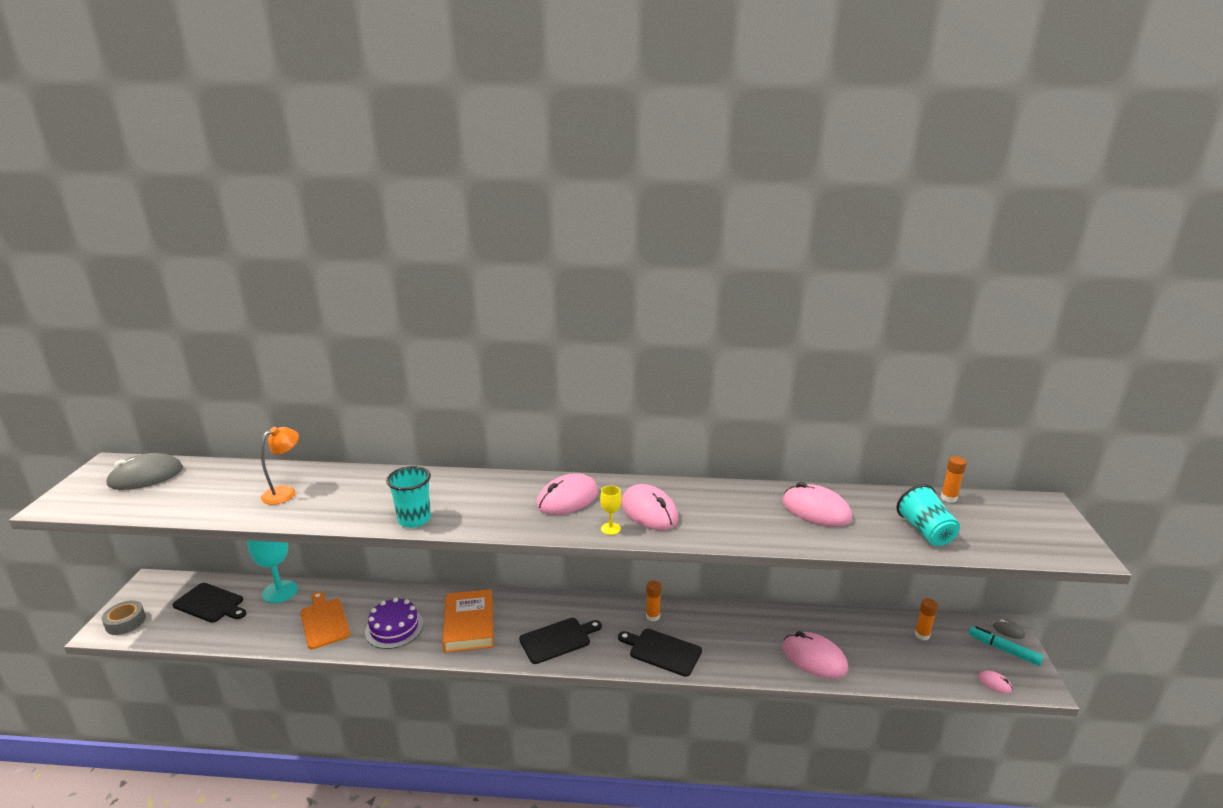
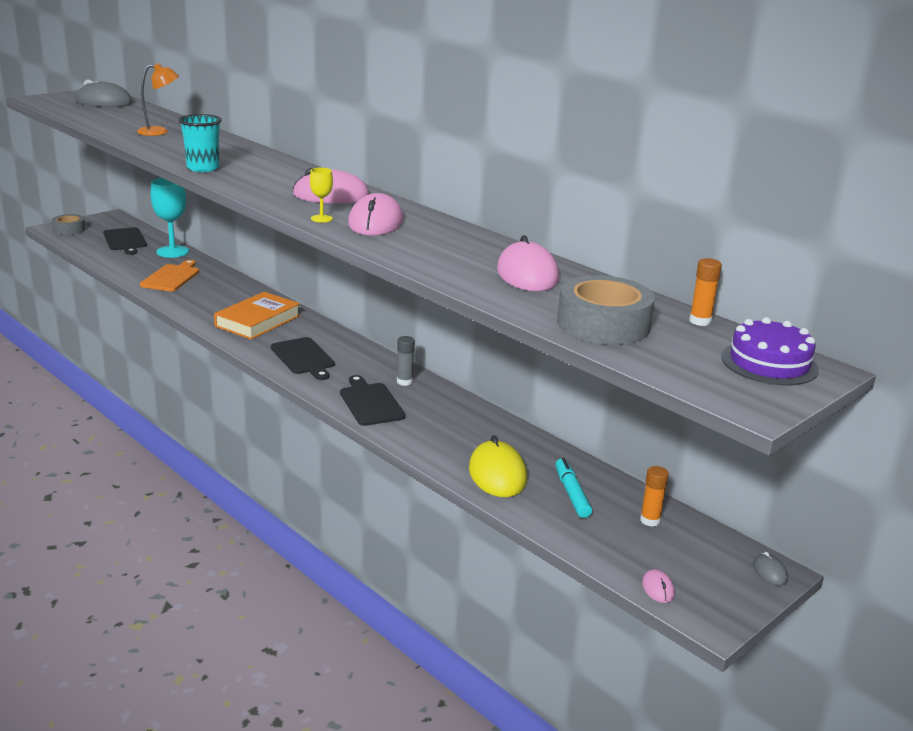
camera: 40 degrees right, 0 degrees up
purple cake [365,598,423,649] -> purple cake moved to [721,317,819,385]
black cutting board [519,618,602,664] -> black cutting board turned 45 degrees clockwise [271,337,335,380]
orange glue stick [646,581,661,621] -> grey glue stick [397,336,415,386]
pink mouse [782,631,848,678] -> yellow mouse [469,435,527,497]
turquoise cup [896,484,960,546] -> grey tape [557,275,655,345]
turquoise marker [969,626,1044,666] -> turquoise marker moved to [555,458,592,518]

